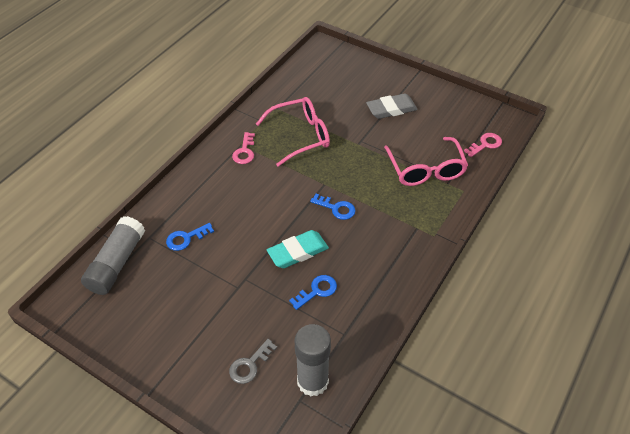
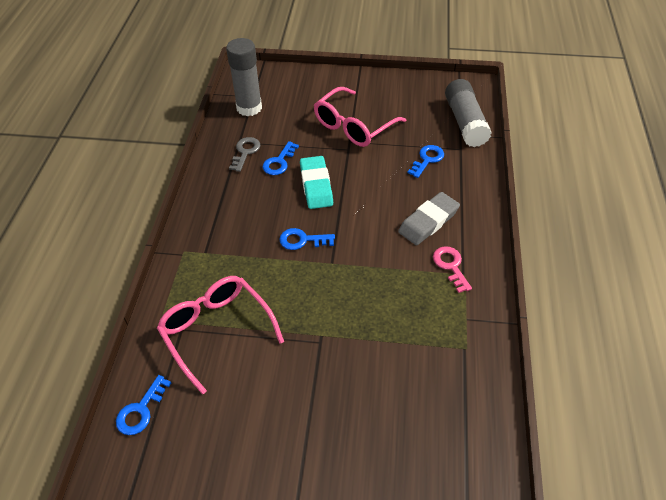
camera: 155 degrees right, 0 degrees up
grey key [229,339,277,384] -> grey key moved to [229,137,260,172]
pink glasses [256,97,330,167] -> pink glasses moved to [314,87,406,147]
turquoise eraser [267,230,329,268] -> turquoise eraser turned 45 degrees counterclockwise [300,156,333,209]
grey eraser [366,93,418,119] -> grey eraser moved to [398,192,460,245]
pink key [464,133,502,157] -> blue key [116,375,171,435]

